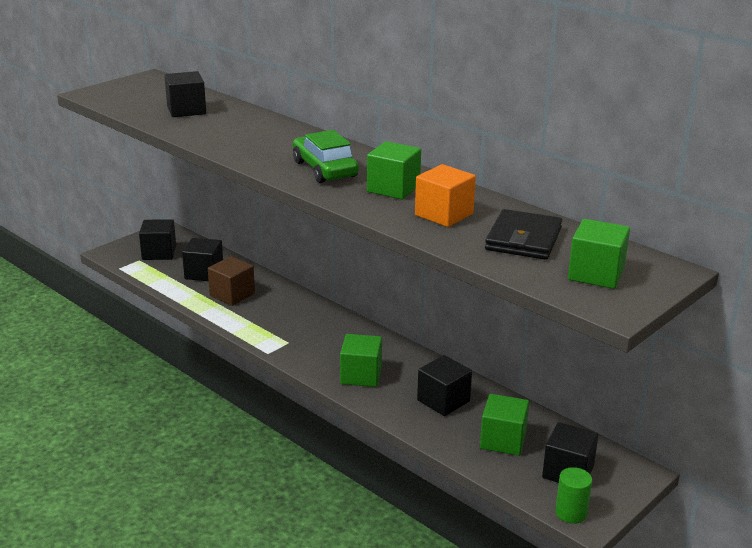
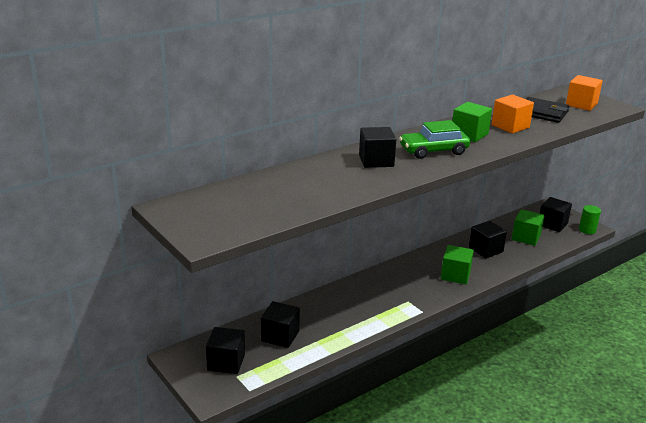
camera: 80 degrees left, 0 degrees up
black cube [164,71,206,117] -> black cube moved to [359,127,396,168]
brown cube [208,256,255,306] -> none
green cube [568,219,630,289] -> orange cube [566,75,603,111]

